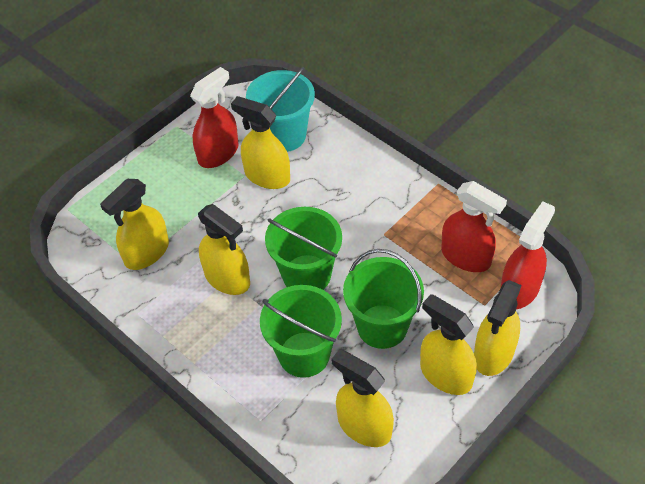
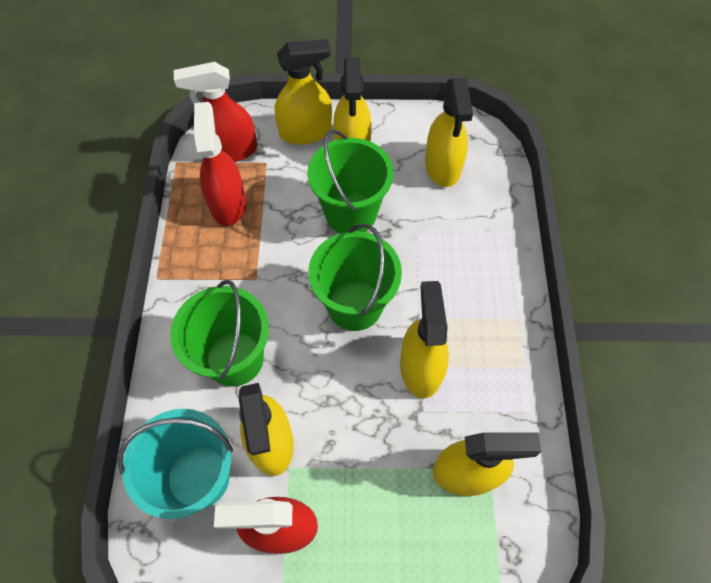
camera: 135 degrees left, 10 degrees up
green bucket [260,285,342,378] -> green bucket moved to [170,280,269,387]

